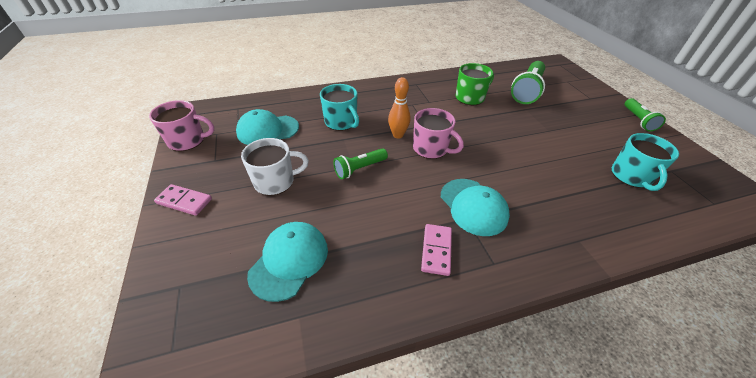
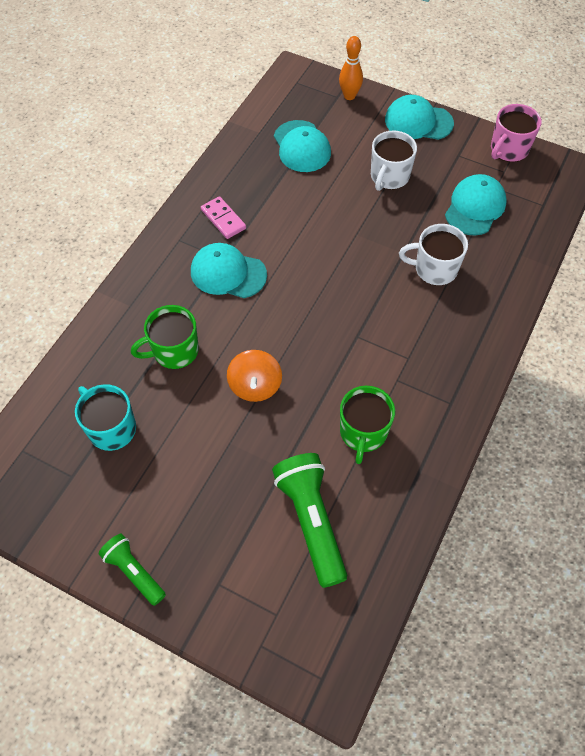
camera: 135 degrees right, 15 degrees up
pink domino [154,184,212,216] -> turquoise cap [385,95,454,140]
turquoise mug [320,84,359,131] -> white mug [399,224,468,286]
green flashlight [333,148,388,179] -> none
orange bowling pin [388,77,410,139] -> orange bowling pin moved to [339,36,363,100]
pink mug [413,108,464,159] -> none
none -> green mug [131,305,199,369]
none -> orange spinning top [227,350,282,402]

